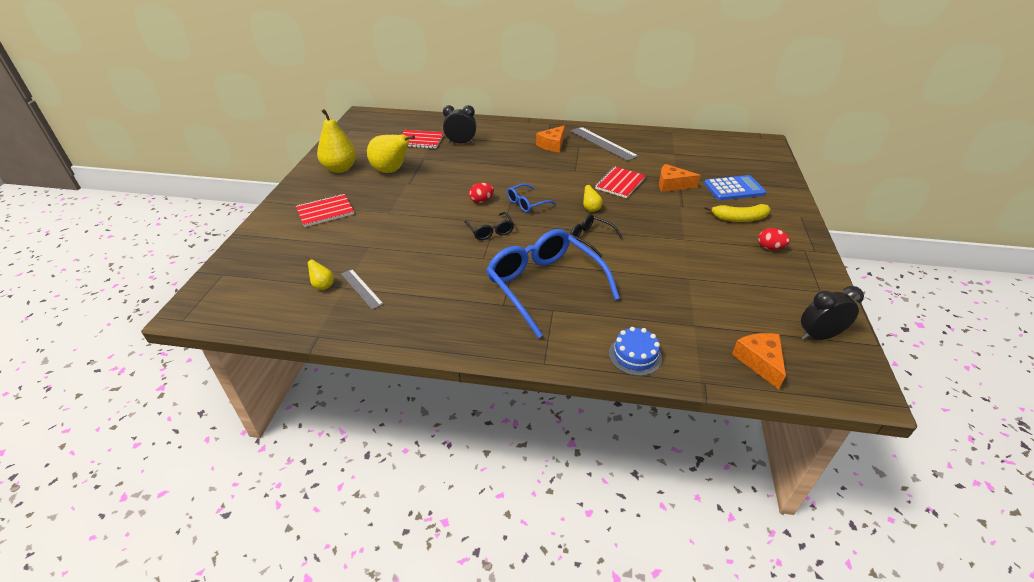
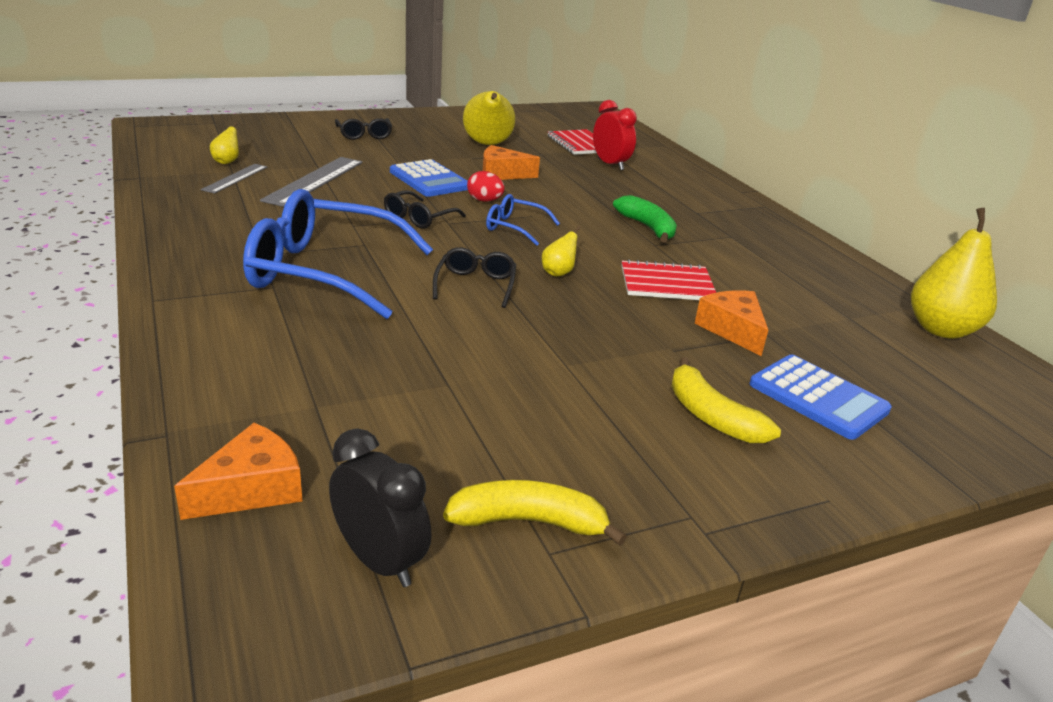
camera: 55 degrees right, 10 degrees down
red notebook [296,194,354,227] -> black glasses [335,118,392,140]
yellow pear [317,109,356,173] -> yellow pear moved to [911,208,997,339]
black clock [443,105,476,144] -> red clock [593,100,637,170]
blue glasses [486,229,620,338] -> blue glasses turned 105 degrees counterclockwise [243,189,433,319]
orange cheese [536,125,565,153] -> orange cheese moved to [483,145,540,180]
grey ruler [571,127,639,161] -> grey ruler moved to [260,157,363,207]
blue cake [609,327,662,376] -> none
red egg [758,228,790,250] -> none
none -> blue calculator [390,159,468,197]
none -> yellow banana [443,480,627,546]
none -> green banana [613,195,677,243]

